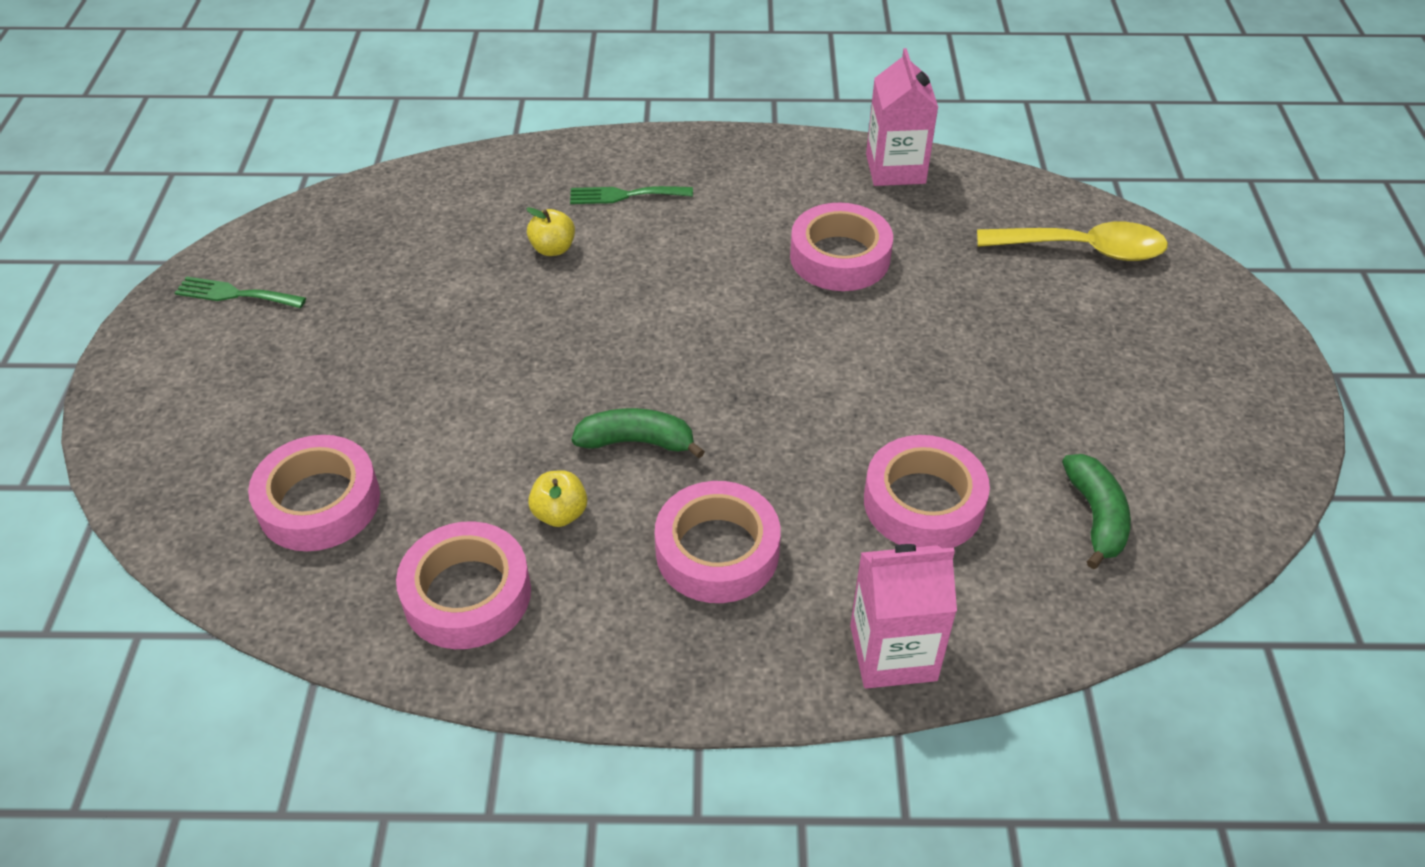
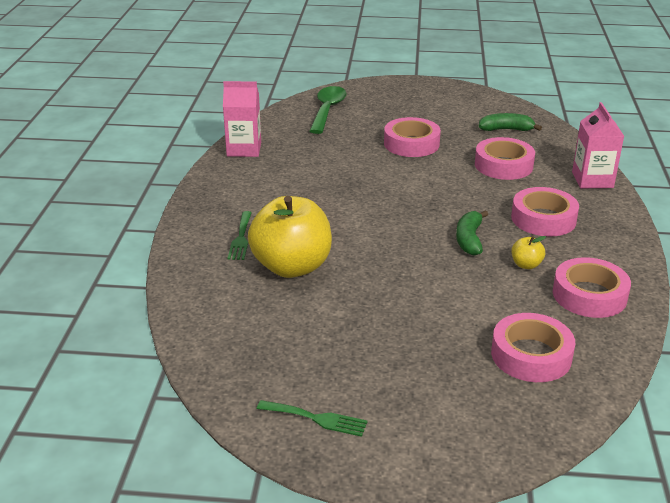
camera: 85 degrees left, 15 degrees down
green fork [175,276,306,308] -> green fork turned 90 degrees counterclockwise [257,400,368,437]
yellow apple [526,207,575,256] -> yellow apple [248,196,332,278], size x2.48
pink tape [790,203,893,291] -> pink tape moved to [384,117,441,157]
yellow spoon [977,222,1168,261] -> green spoon [310,86,347,134]

